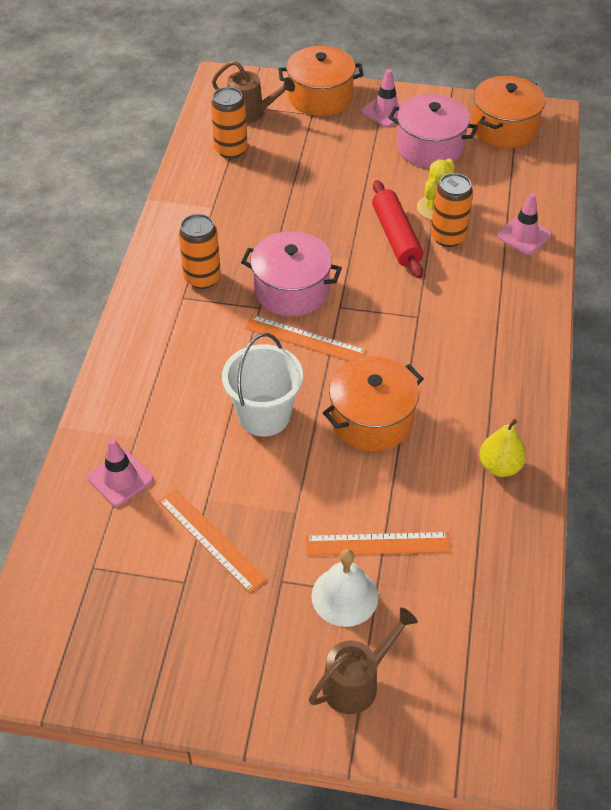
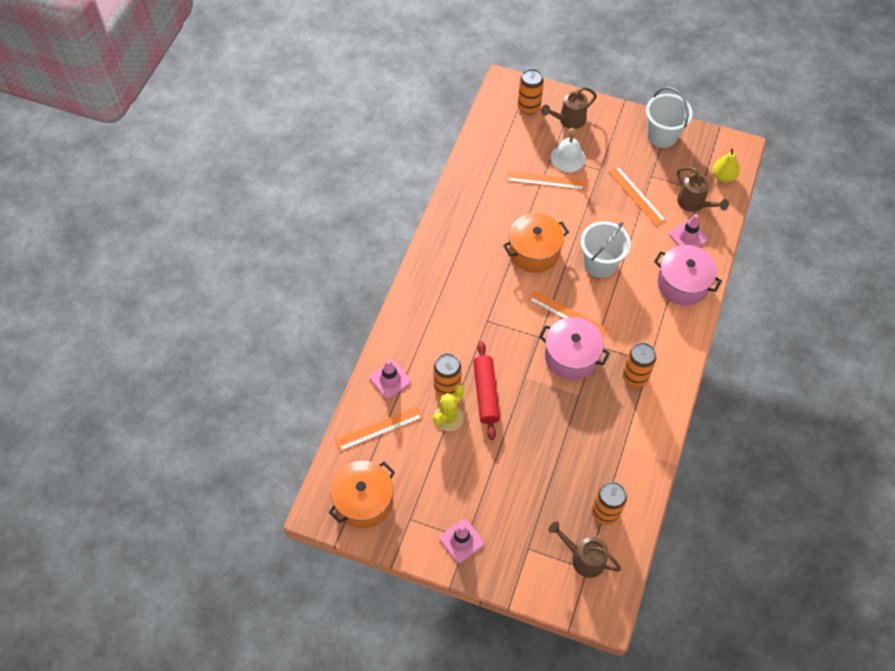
camera: 170 degrees left, 10 degrees up
orange pot [278,46,364,116] -> none
pink pot [388,94,478,168] -> pink pot moved to [654,245,722,305]
yellow pear [479,419,526,477] -> yellow pear moved to [713,148,740,183]
none -> orange ruler [335,406,423,451]
none -> orange can [518,69,544,115]
none -> white bucket [646,87,693,148]
none -> brown watering can [677,167,729,212]

